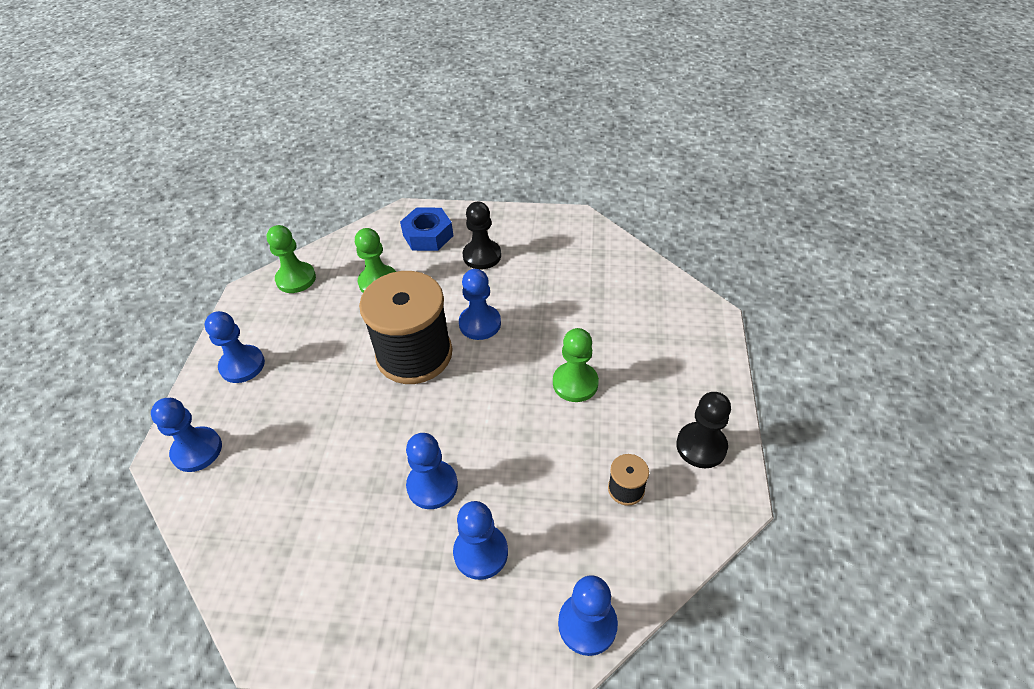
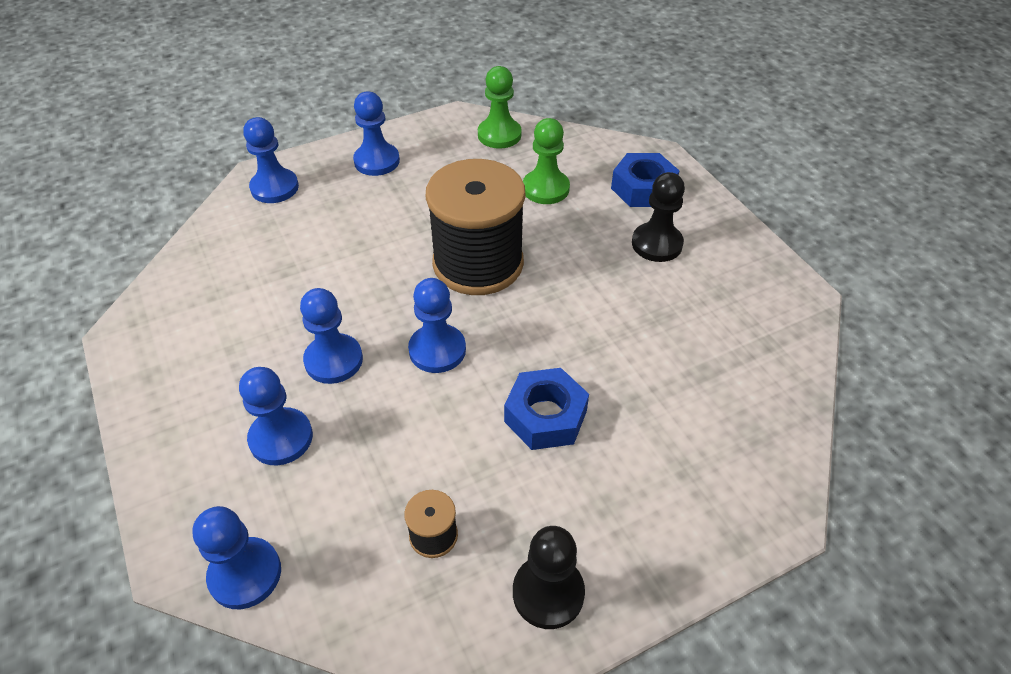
camera: 55 degrees right, 0 degrees up
blue pawn [459,269,501,340] -> blue pawn moved to [408,278,466,373]
green pawn [553,328,599,402] -> blue nut [504,368,589,450]

